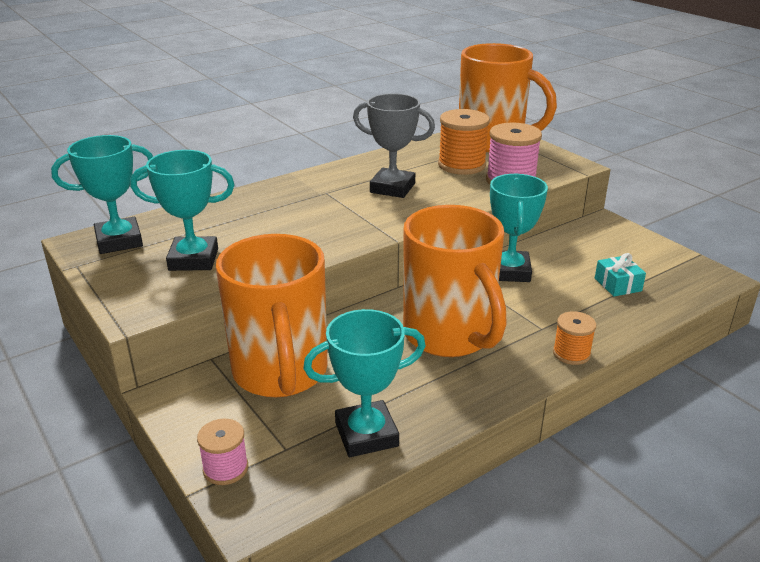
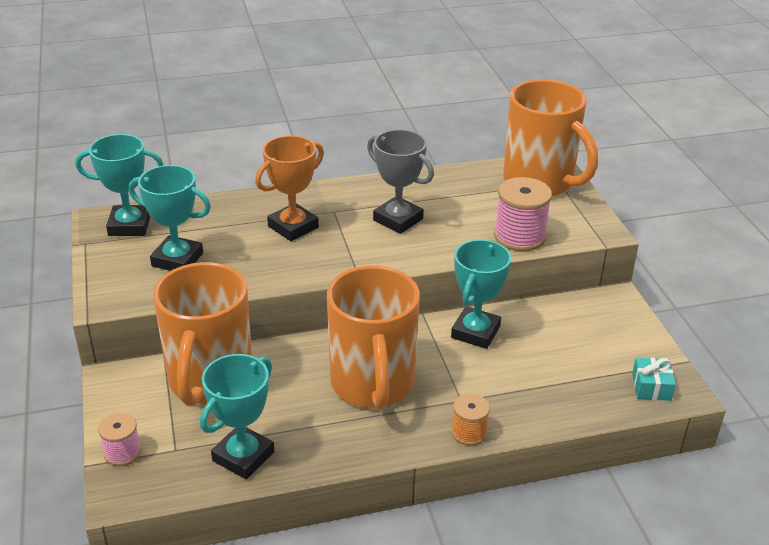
camera: 20 degrees right, 5 degrees up
turquoise trophy [303,309,426,457] -> turquoise trophy turned 60 degrees counterclockwise [200,354,274,479]
orange spool [438,109,490,175] -> none
turquoise gift [595,253,646,296] -> turquoise gift moved to [632,357,676,401]
none -> orange trophy [255,136,324,241]

